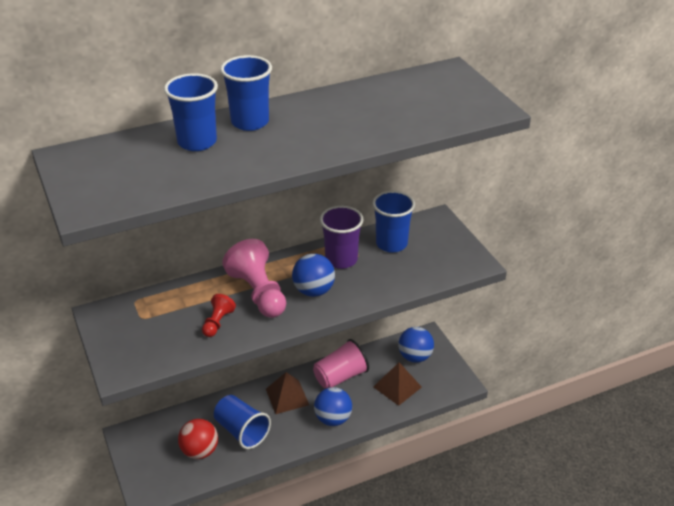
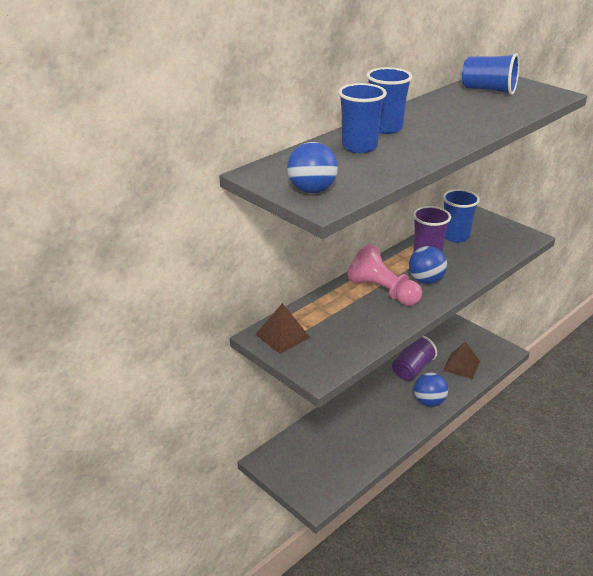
camera: 20 degrees left, 5 degrees down
red ball [178,419,218,459] -> none
red pawn [202,294,236,337] -> none
blue cup [214,395,271,449] -> blue cup moved to [462,53,519,95]
brown pyramid [266,372,309,414] -> brown pyramid moved to [255,303,310,354]
pink cup [313,339,369,388] -> purple cup [392,336,437,381]
blue ball [398,327,434,363] -> blue ball moved to [287,142,338,193]

